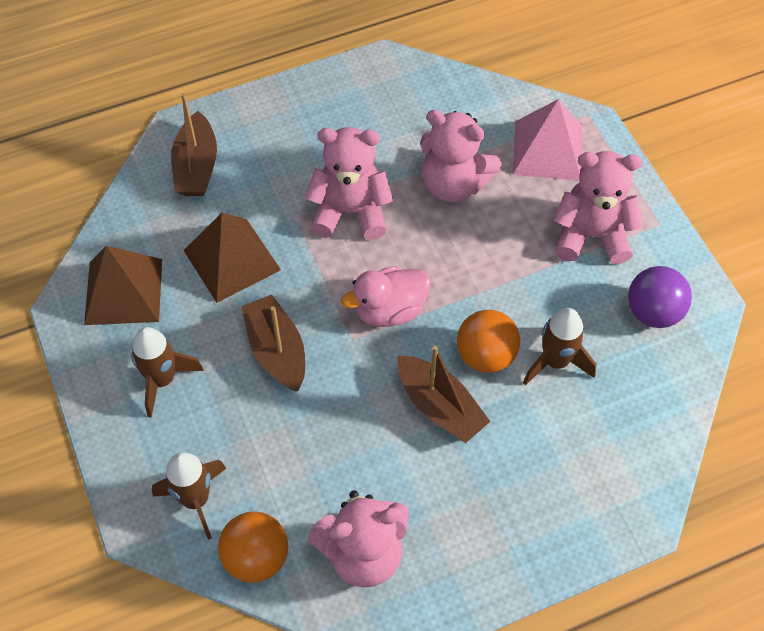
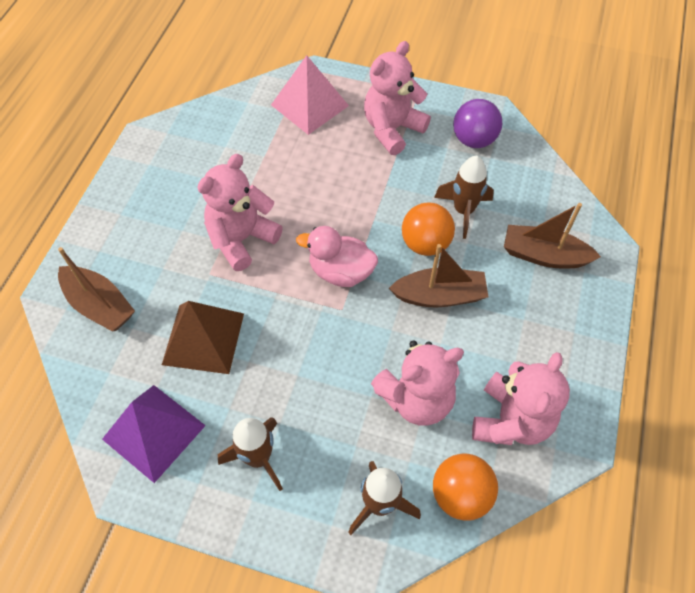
camera: 50 degrees left, 0 degrees up
brown pyramid [84,246,162,325] -> purple pyramid [102,385,206,483]
brown boat [241,295,305,391] -> brown boat moved to [504,203,601,269]
pink duck [341,266,431,327] -> pink duck turned 90 degrees clockwise [296,226,378,287]
pink teddy bear [421,110,502,202] -> pink teddy bear moved to [371,341,464,425]

